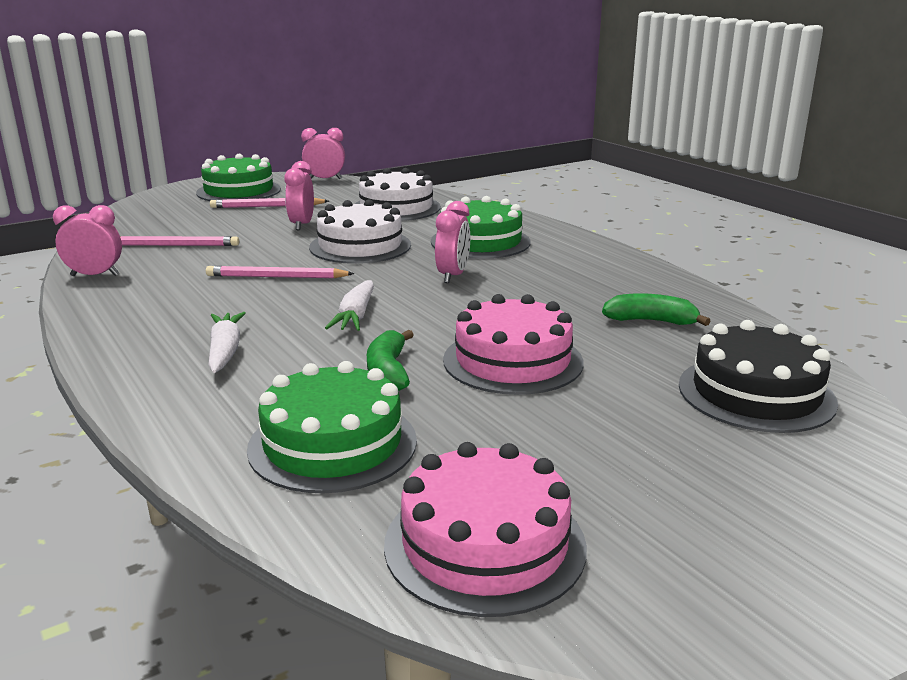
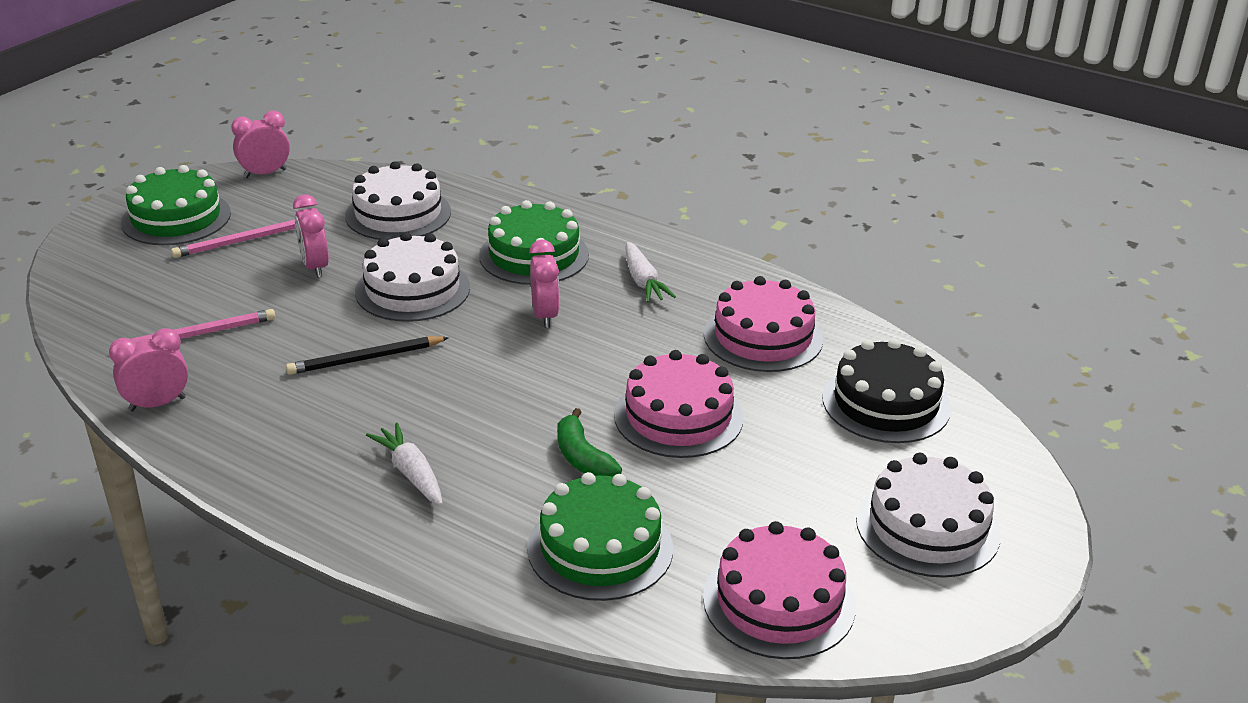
camera: 25 degrees left, 10 degrees up
pink pencil [206,266,354,278] -> black pencil [286,336,449,375]
white carrot [325,280,374,331] -> white carrot moved to [625,242,676,303]
green banana [602,293,710,326] -> pink cake [704,276,823,372]
none -> white cake [856,453,1001,578]

